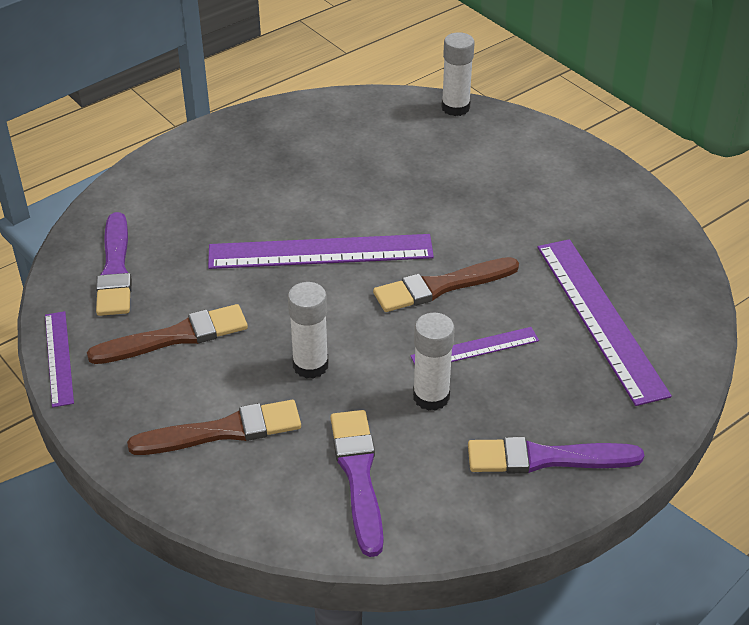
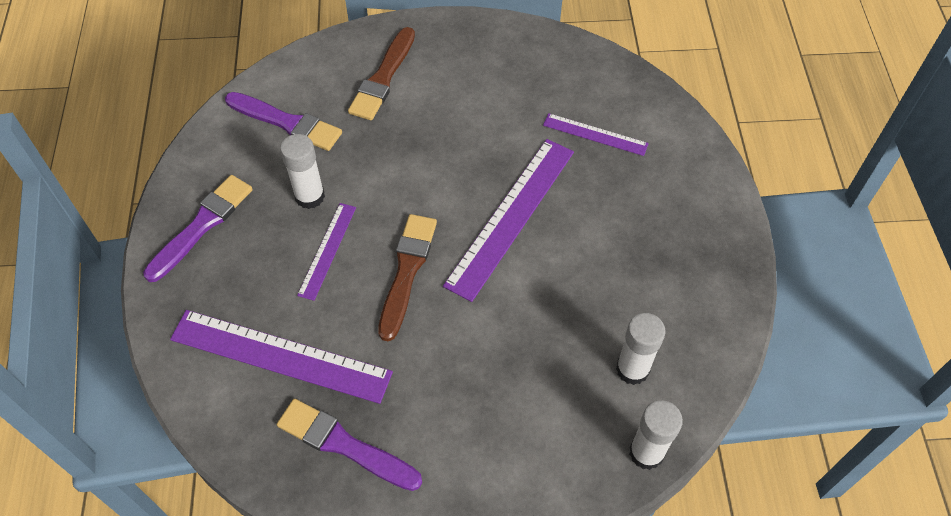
camera: 125 degrees right, 15 degrees up
purple ruler [45,311,74,408] -> purple ruler moved to [543,113,649,156]
brown brush [87,304,248,364] -> none
purple brush [96,212,132,316] -> purple brush moved to [277,399,422,491]
white glue stick [288,282,329,379] -> white glue stick moved to [616,313,666,385]

